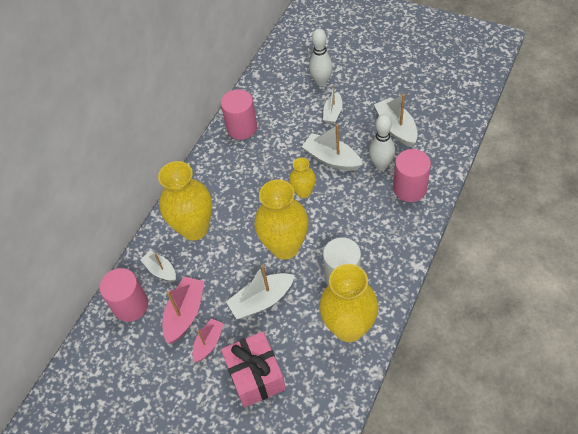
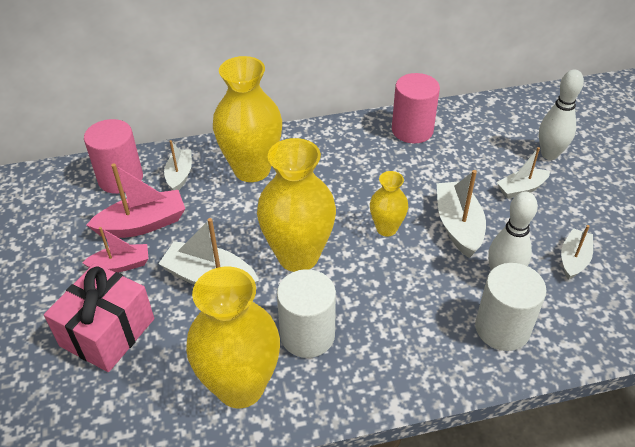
camera: 45 degrees right, 10 degrees down
white boat [374,94,417,147] -> white boat [561,225,593,280], size x0.64
pink cylinder [393,149,431,202] -> white cylinder [475,263,547,351]

